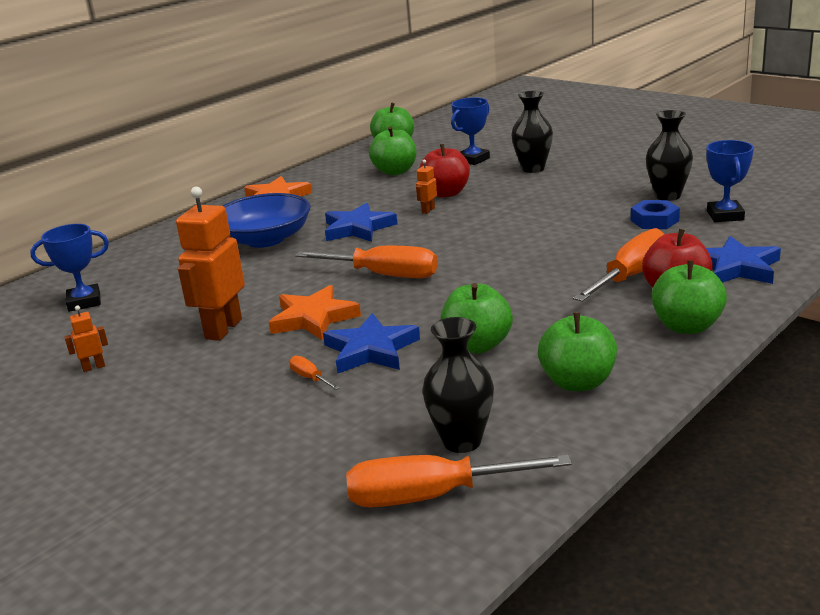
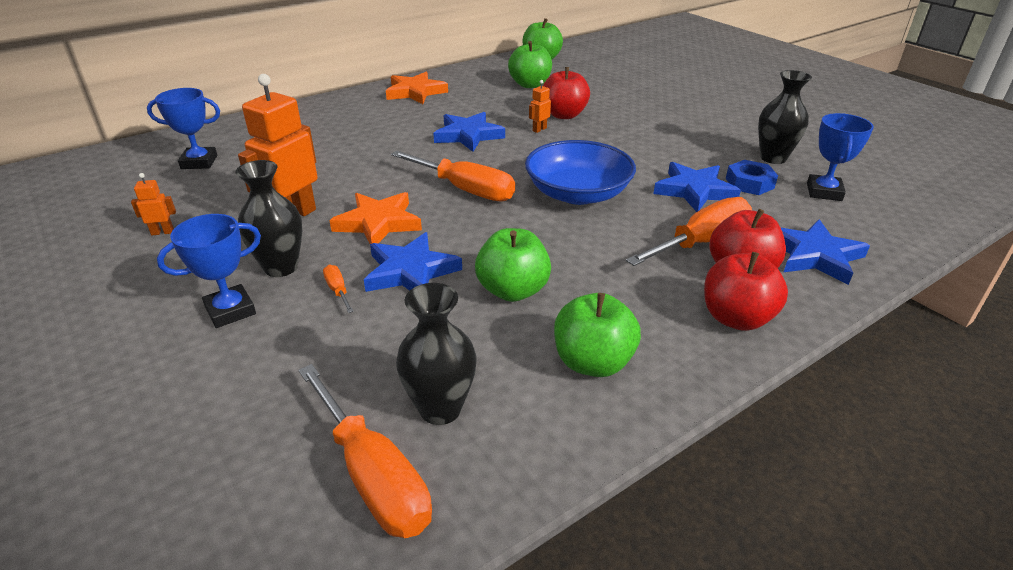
camera: 10 degrees right, 10 degrees up
blue bowl [223,193,311,248] -> blue bowl moved to [525,140,636,205]
orange screwdriver [346,455,572,507] -> orange screwdriver turned 135 degrees counterclockwise [298,364,432,538]
blue trophy [451,97,490,165] -> blue trophy moved to [157,214,261,328]
black vase [511,91,553,173] -> black vase moved to [235,160,302,277]
green apple [652,261,727,334] -> red apple [704,252,788,331]
none -> blue star [653,162,741,212]

